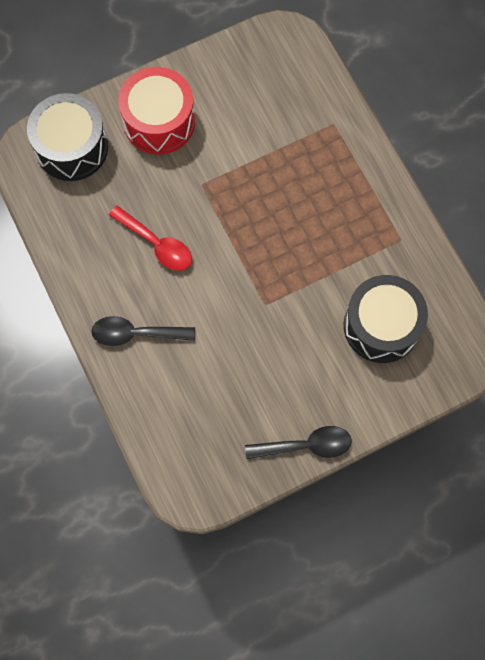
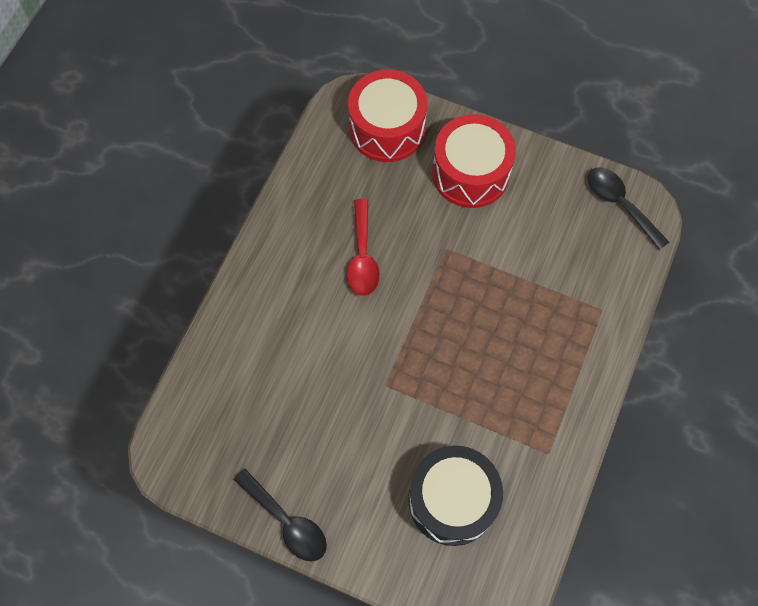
camera: 50 degrees right, 5 degrees down
black drum [27,93,108,181] -> red drum [348,69,428,162]
black spoon [91,316,195,346] -> black spoon moved to [588,167,669,250]

